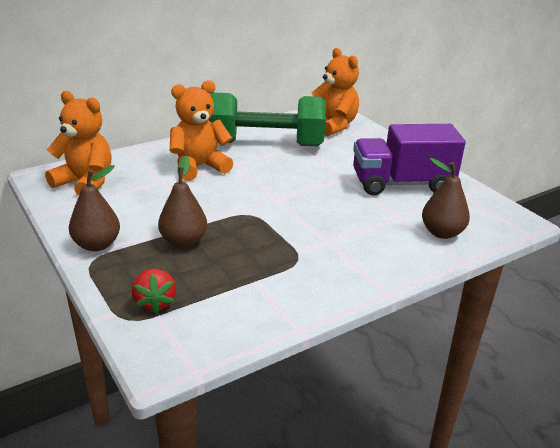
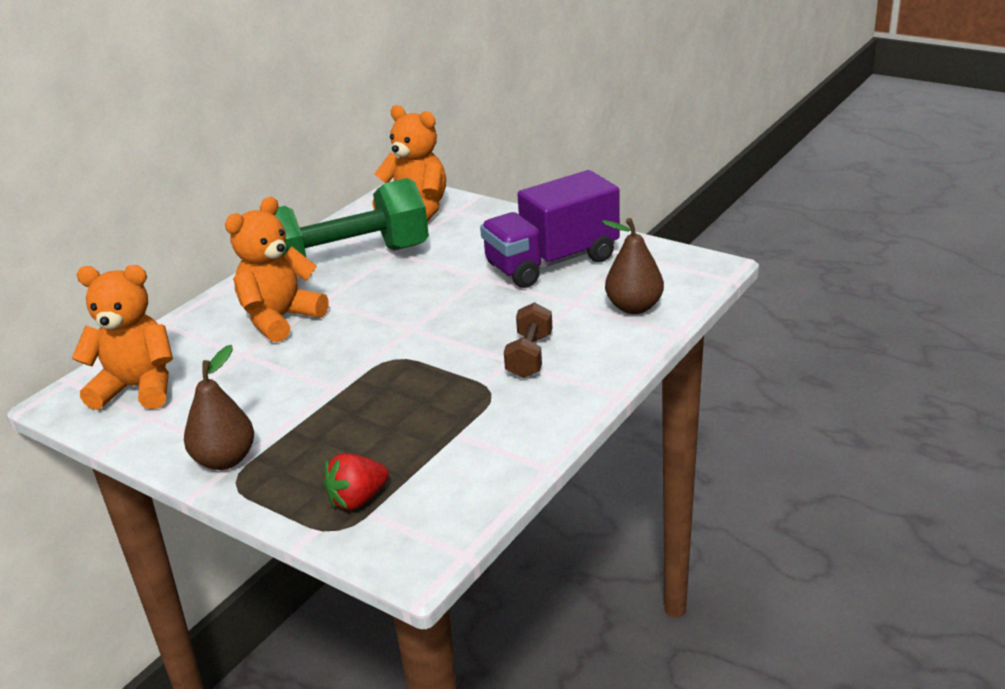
camera: 20 degrees left, 0 degrees up
red strawberry [132,269,176,314] -> red strawberry turned 90 degrees clockwise [323,453,389,510]
brown pear [158,156,207,248] -> none
none -> brown dumbbell [504,302,552,378]

